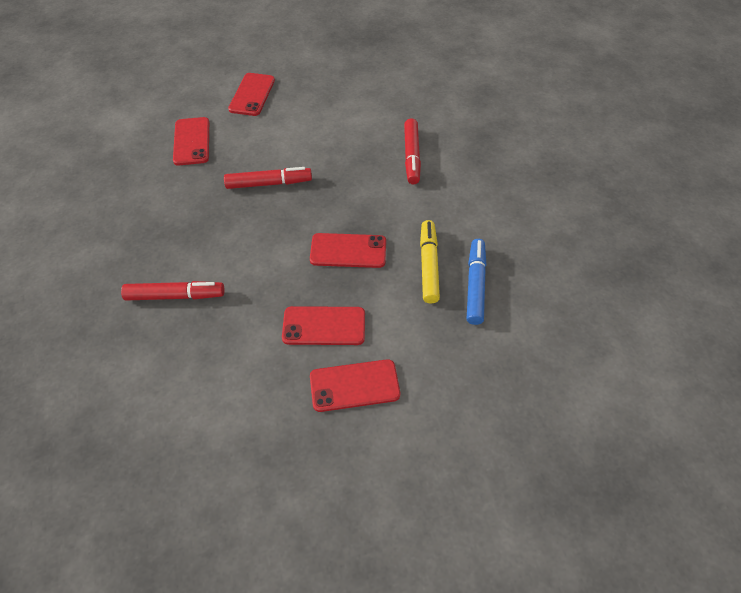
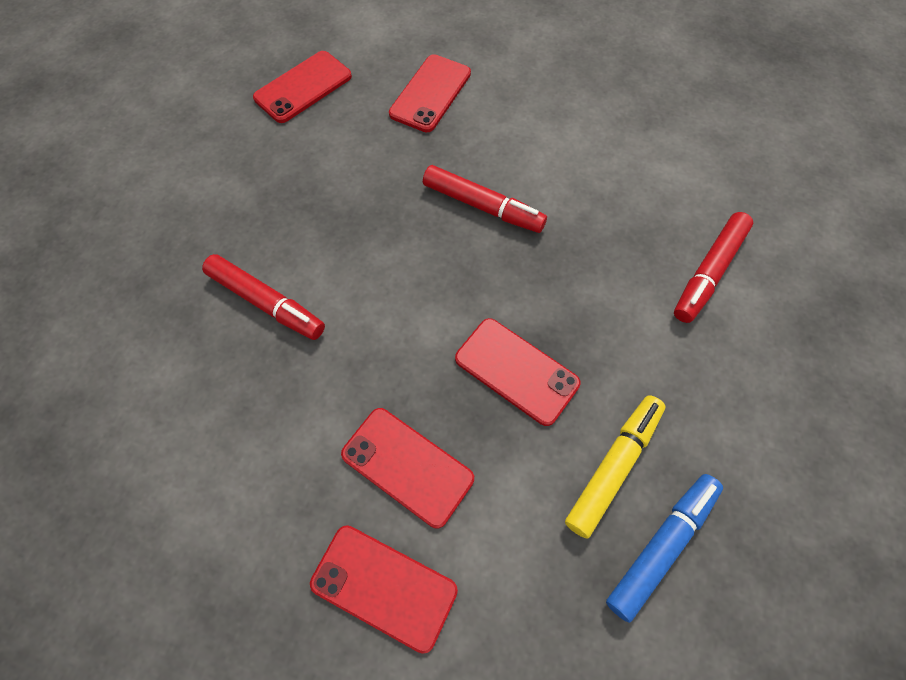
camera: 35 degrees right, 10 degrees up
red phone [228,73,275,116] -> red phone moved to [253,51,352,123]

